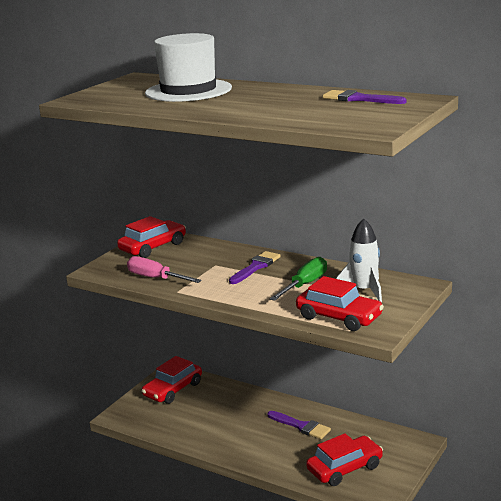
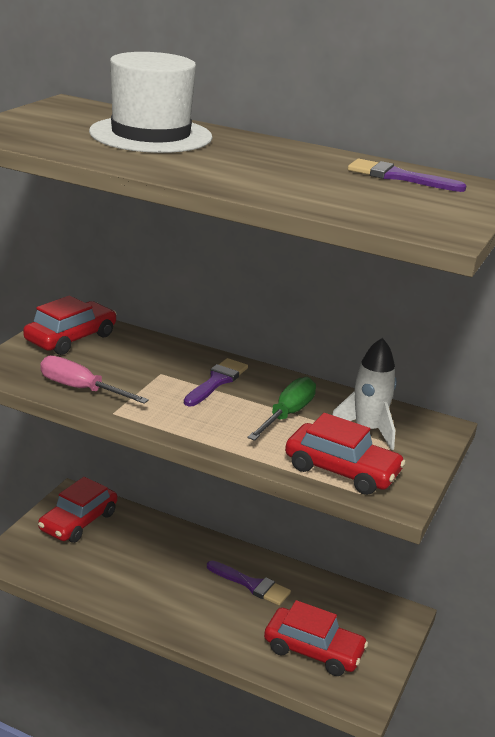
camera: 10 degrees left, 5 degrees up
red car [306,433,383,486] -> red car turned 60 degrees clockwise [264,600,368,676]

